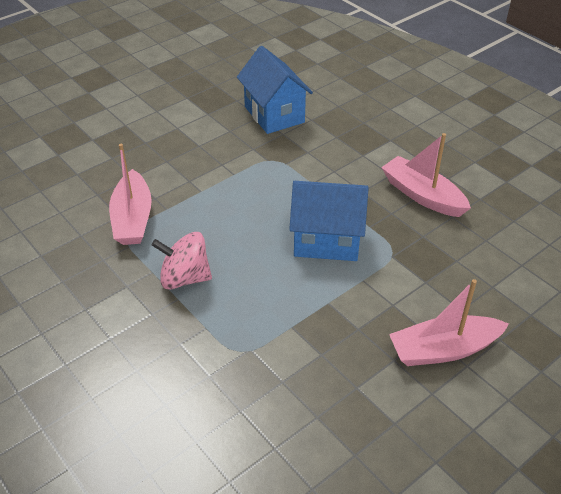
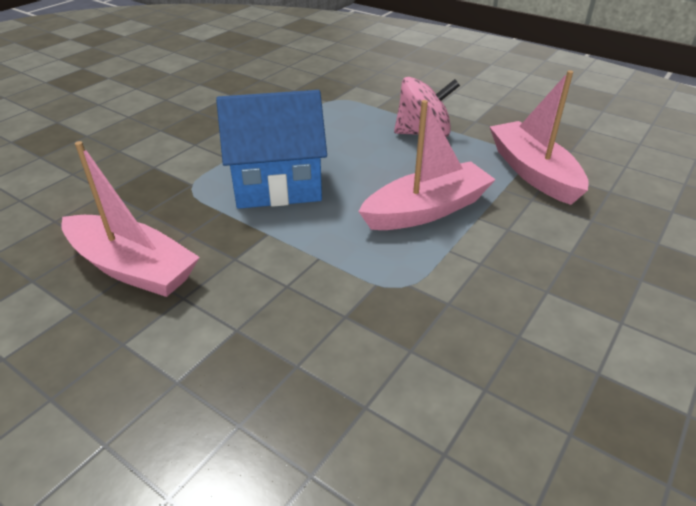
camera: 165 degrees right, 5 degrees down
blue house [237,46,313,134] -> none
pink boat [389,279,509,366] -> pink boat moved to [358,100,496,230]

